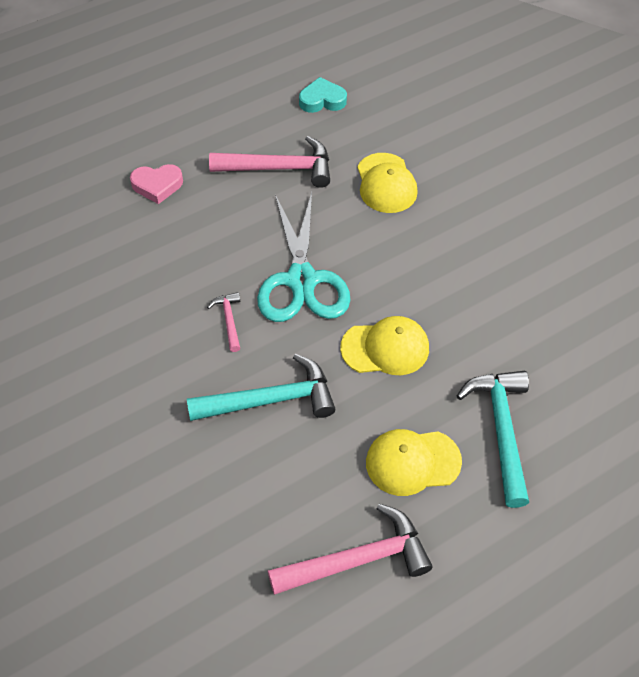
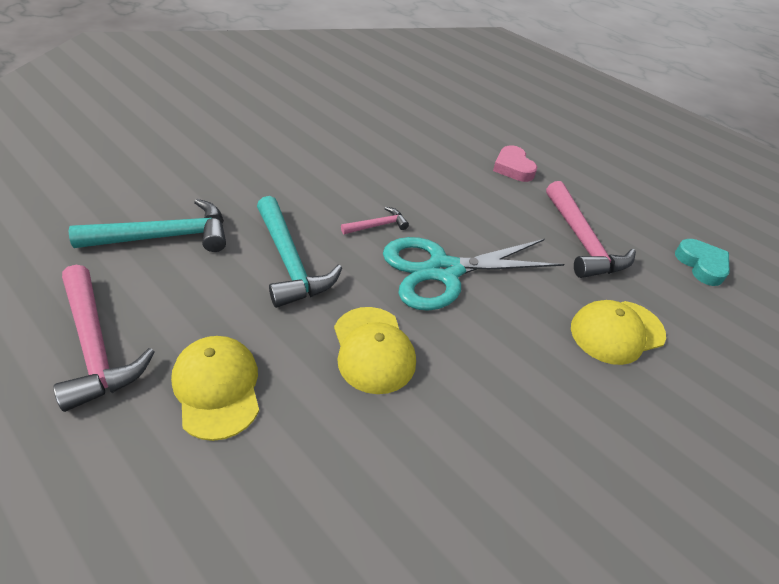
camera: 75 degrees right, 10 degrees down
turquoise hammer [457,371,529,508] -> turquoise hammer moved to [69,199,226,252]

